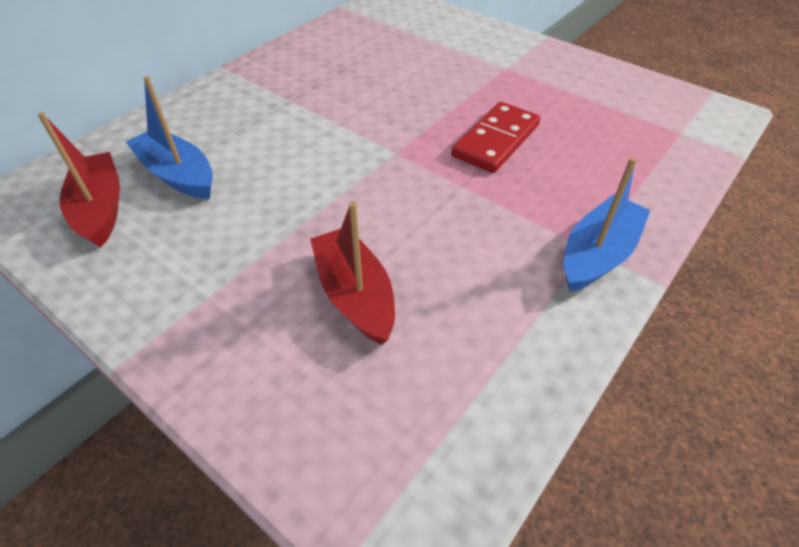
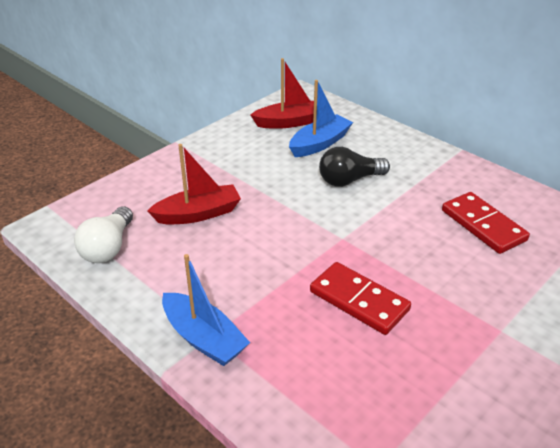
camera: 95 degrees right, 10 degrees down
none -> white light bulb [74,206,133,263]
none -> black light bulb [319,147,390,187]
none -> red domino [442,192,530,254]

